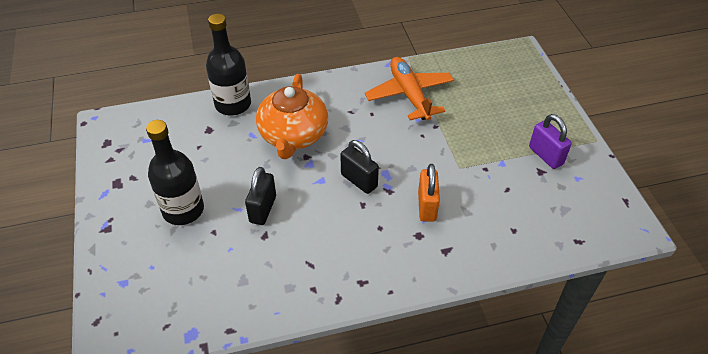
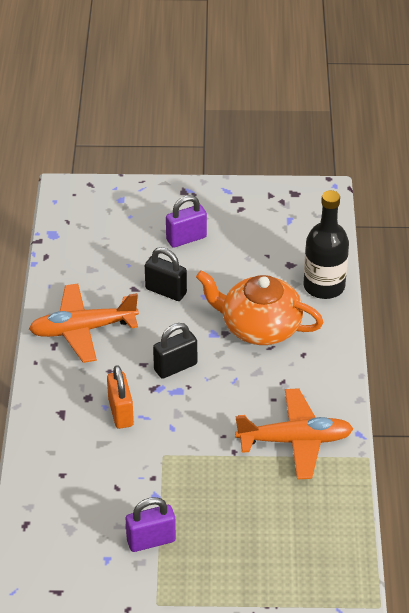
camera: 105 degrees right, 5 degrees down
black bottle [146,120,204,225] -> purple padlock [166,195,207,248]
orange padlock [418,164,440,222] -> orange padlock turned 60 degrees clockwise [107,365,134,429]
none -> orange plane [29,283,139,363]

